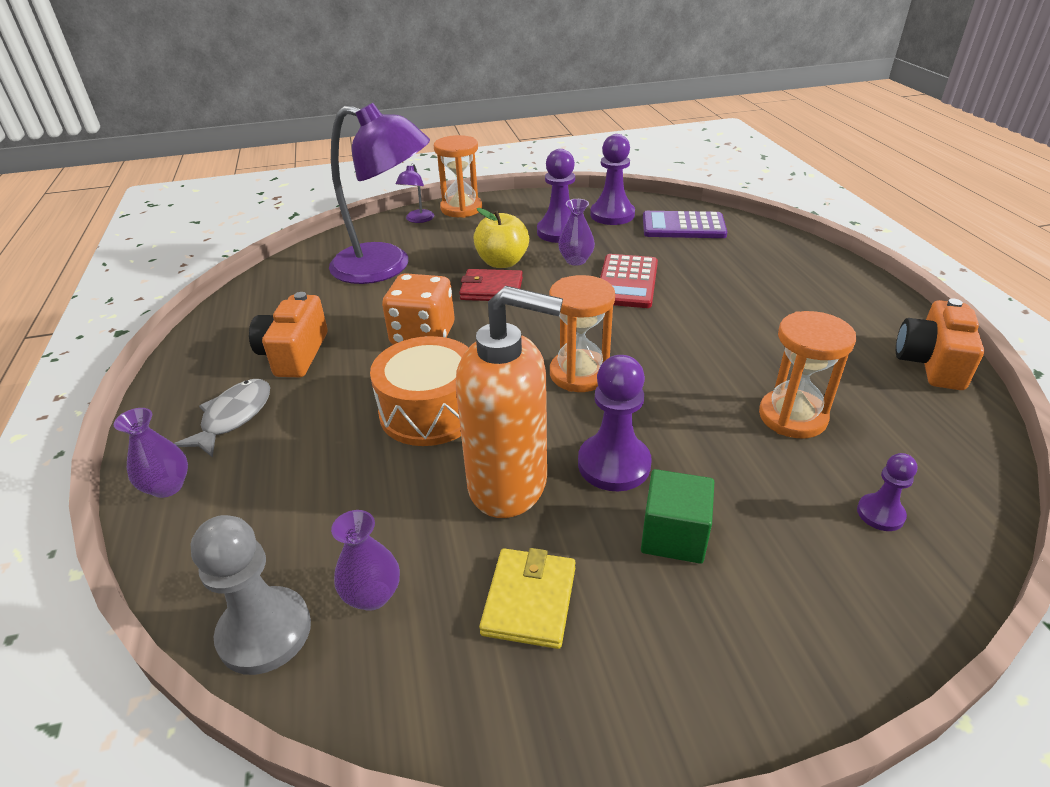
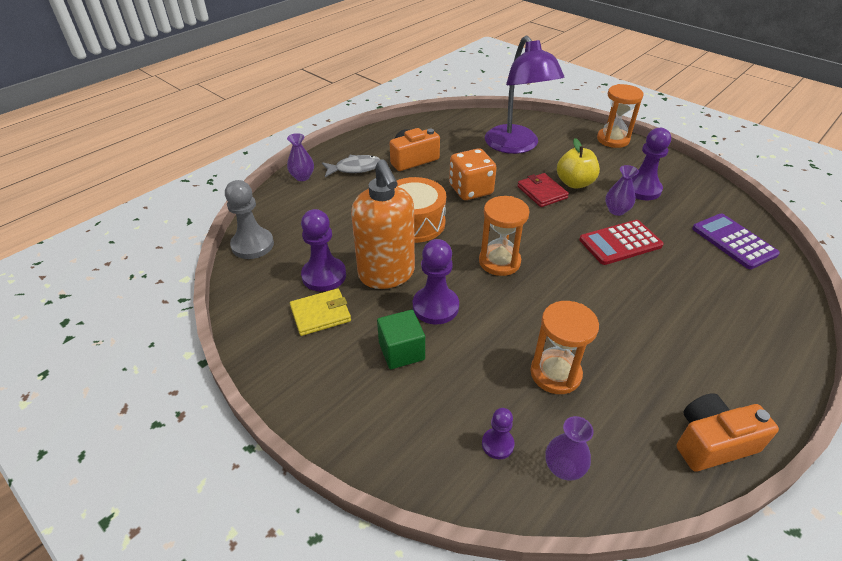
camera: 55 degrees right, 5 degrees up
purple vase [331,510,400,611] -> purple vase moved to [545,416,593,480]
purple lamp [396,163,434,223] -> none
purple pawn [590,134,635,225] -> purple pawn moved to [301,209,346,292]

